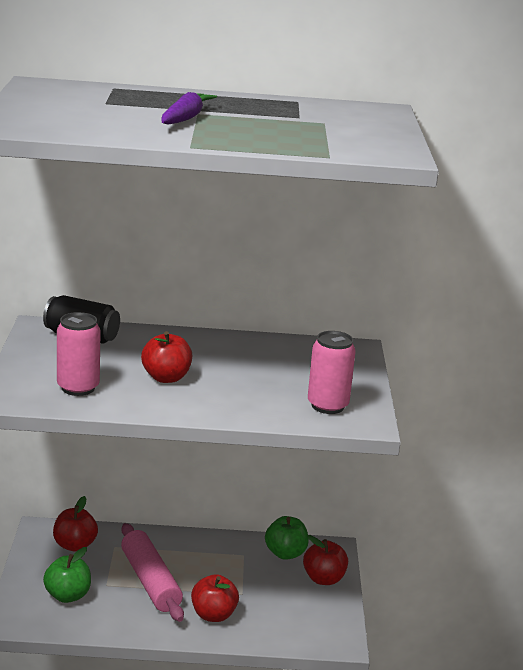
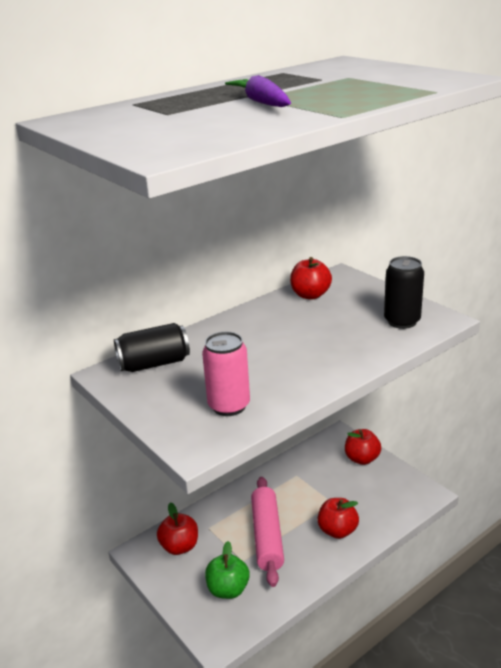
camera: 35 degrees left, 5 degrees up
pink rolling pin [121,523,184,622] -> pink rolling pin turned 60 degrees clockwise [251,477,284,587]
red apple [141,331,192,383] -> red apple moved to [290,257,332,300]
green apple [265,516,309,560] -> none
pink can [308,331,356,414] -> black can [384,256,424,329]

